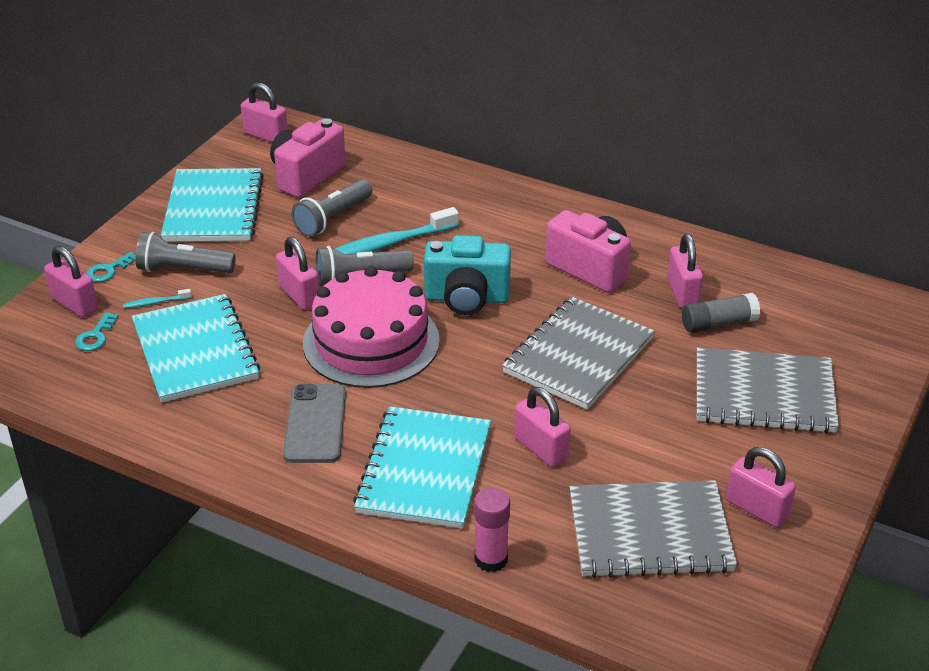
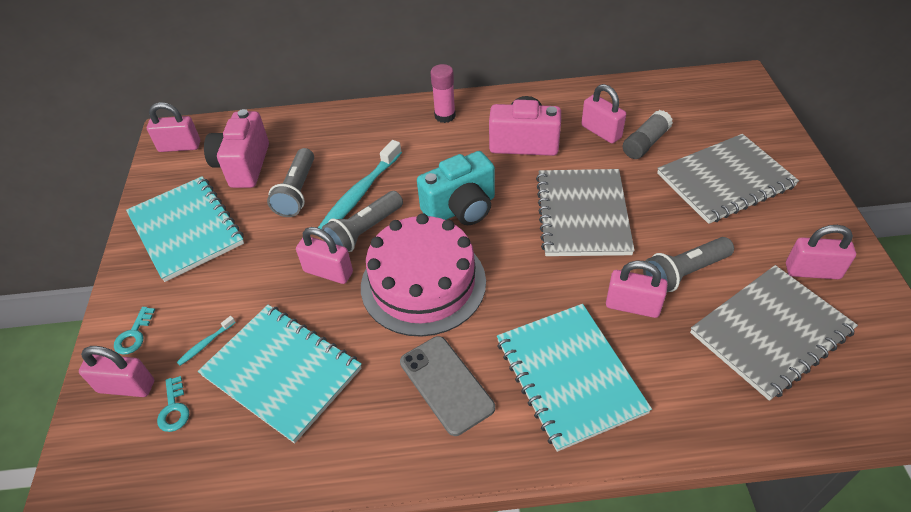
camera: 30 degrees left, 10 degrees up
grey flashlight [136,232,236,273] -> grey flashlight moved to [643,237,734,292]
pink glue stick [474,487,510,572] -> pink glue stick moved to [430,64,456,123]

